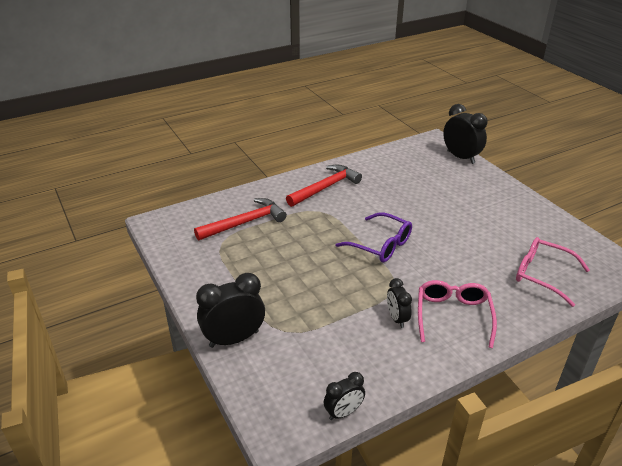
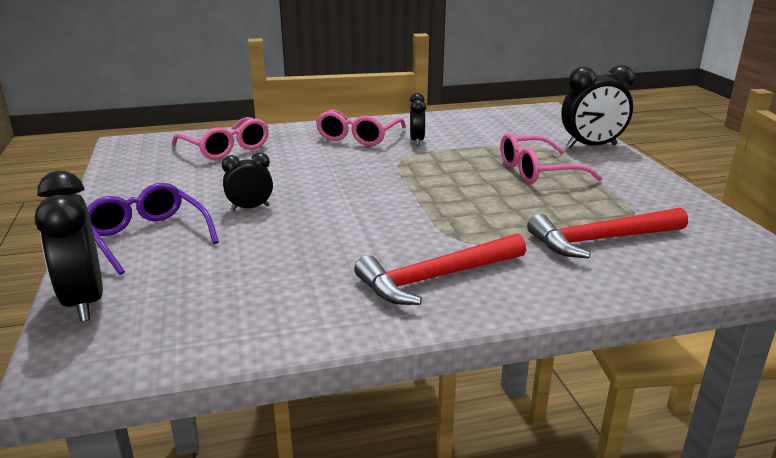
camera: 165 degrees left, 10 degrees down
black clock [324,372,365,420] -> black clock moved to [222,152,273,211]
purple glasses [335,212,412,262] -> purple glasses moved to [87,183,219,275]
none -> pink glasses [500,133,602,184]

